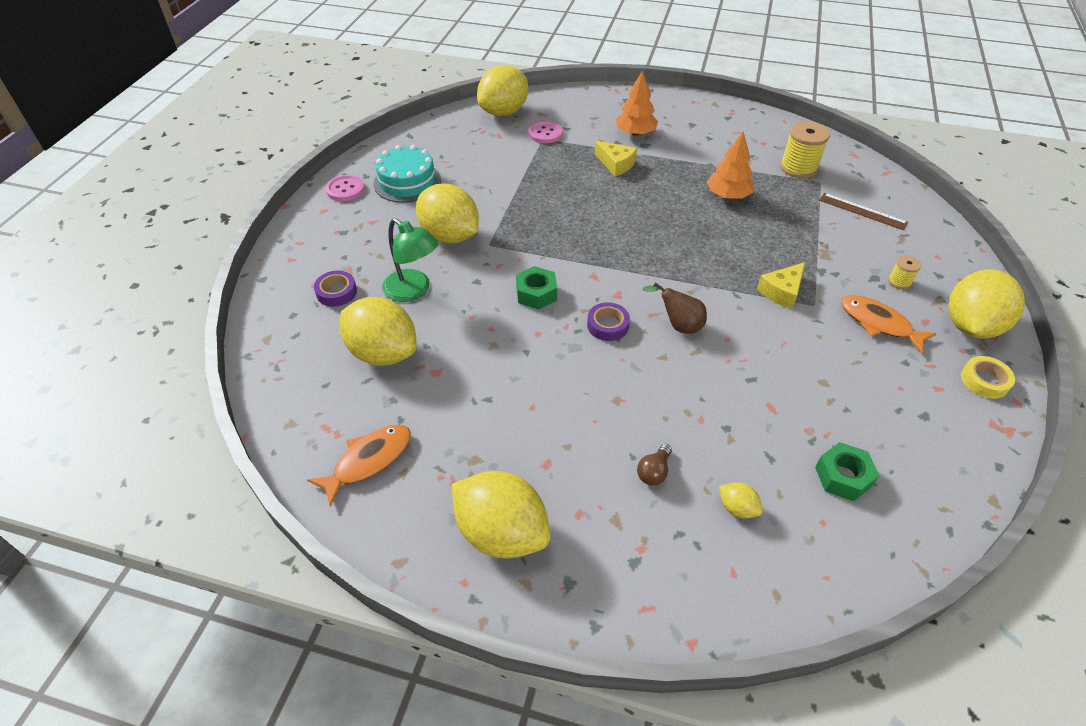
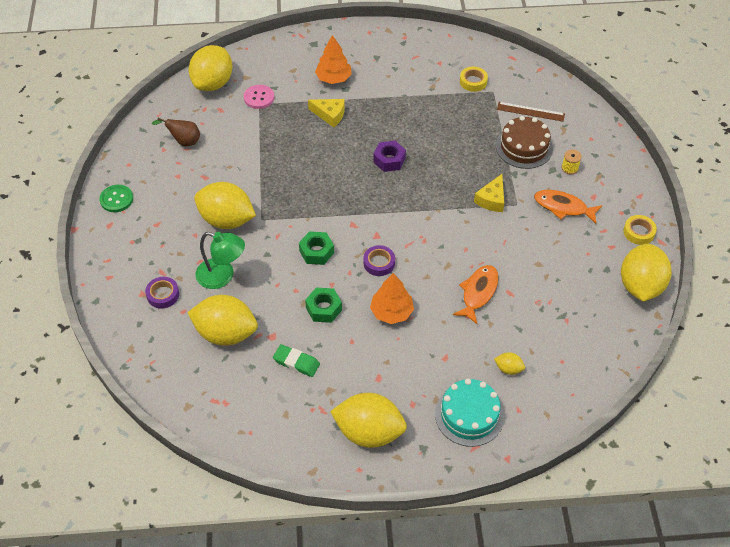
camera: 20 degrees left, 5 degrees up
orange fish [307,425,411,507] -> orange fish moved to [453,265,499,324]
pink button [325,175,365,201] -> green button [99,185,133,212]
turquoise cake [373,145,441,203] -> turquoise cake moved to [435,379,504,447]
brown light bulb [637,444,672,485] -> none
brown pear [643,282,707,334] -> brown pear moved to [152,118,200,146]
orange tree [706,132,754,199] -> orange tree moved to [370,273,414,324]
yellow spool [780,121,830,179] -> yellow tape [460,67,488,92]
green nut [815,442,879,501] -> green nut moved to [305,288,342,323]
yellow lemon [948,269,1025,339] -> yellow lemon moved to [621,244,672,302]
none -> green eraser [273,344,320,377]
none -> purple nut [373,141,406,172]
none -> brown cake [496,116,553,169]

